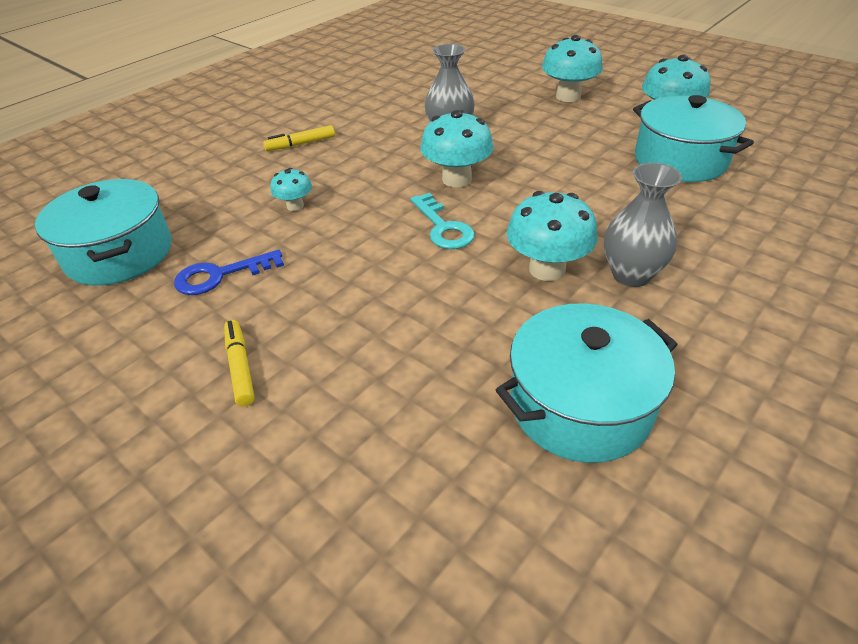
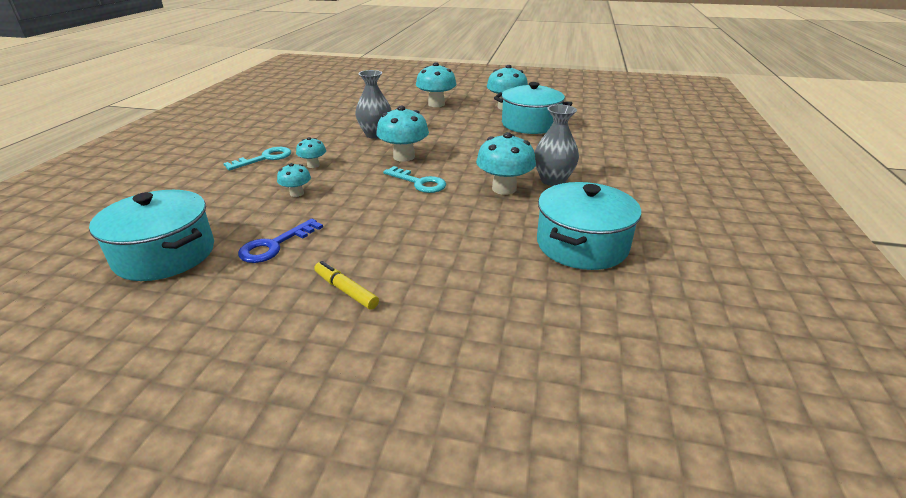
camera: 30 degrees left, 10 degrees down
yellow marker [263,125,335,151] -> turquoise key [223,147,291,170]
none -> turquoise mushroom [296,137,326,168]

